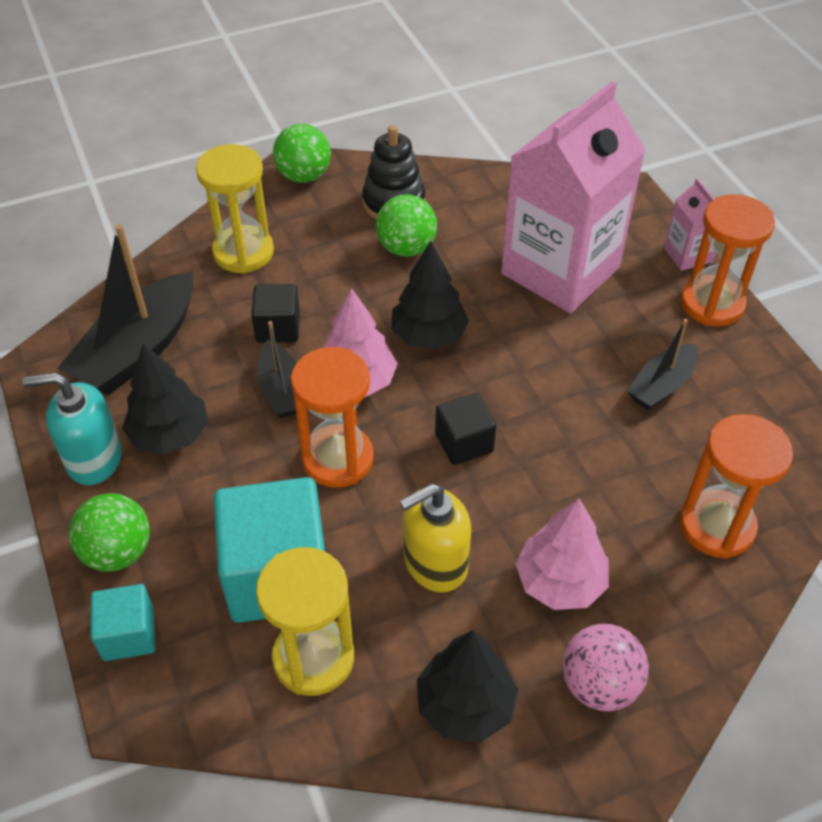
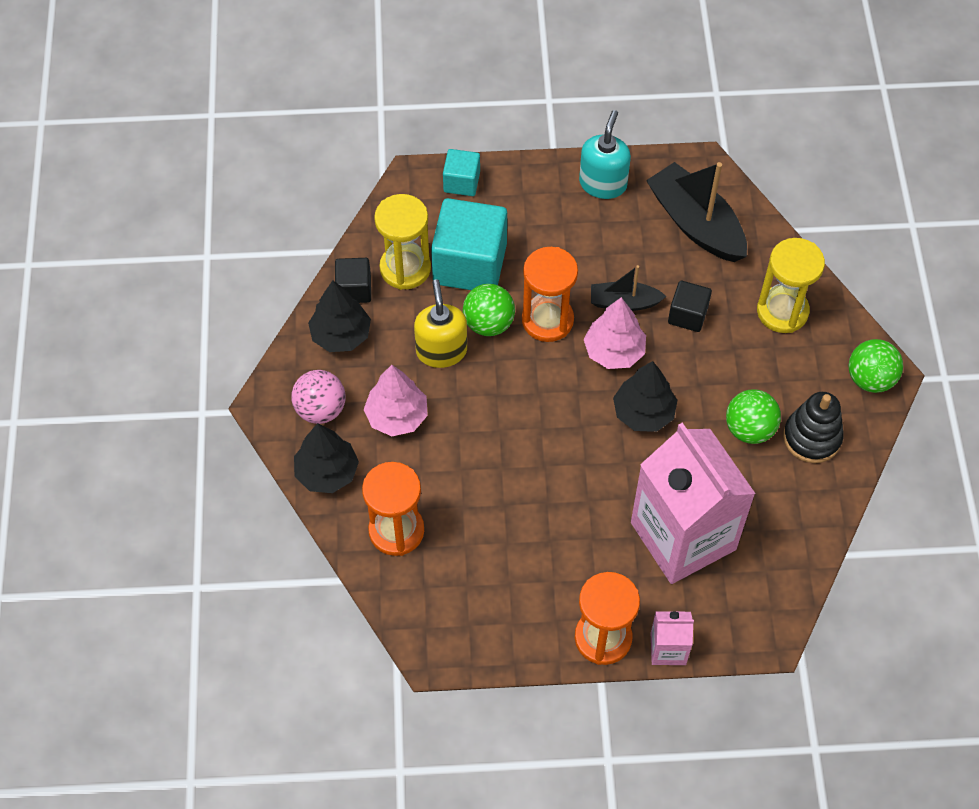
camera: 110 degrees right, 10 degrees up
green ball [69,493,150,572] -> green ball moved to [463,284,515,336]
black tree [122,344,208,455] -> black tree moved to [294,423,359,493]
black cube [435,393,496,465] -> black cube moved to [335,258,371,303]
black boat [627,319,698,410] -> none

